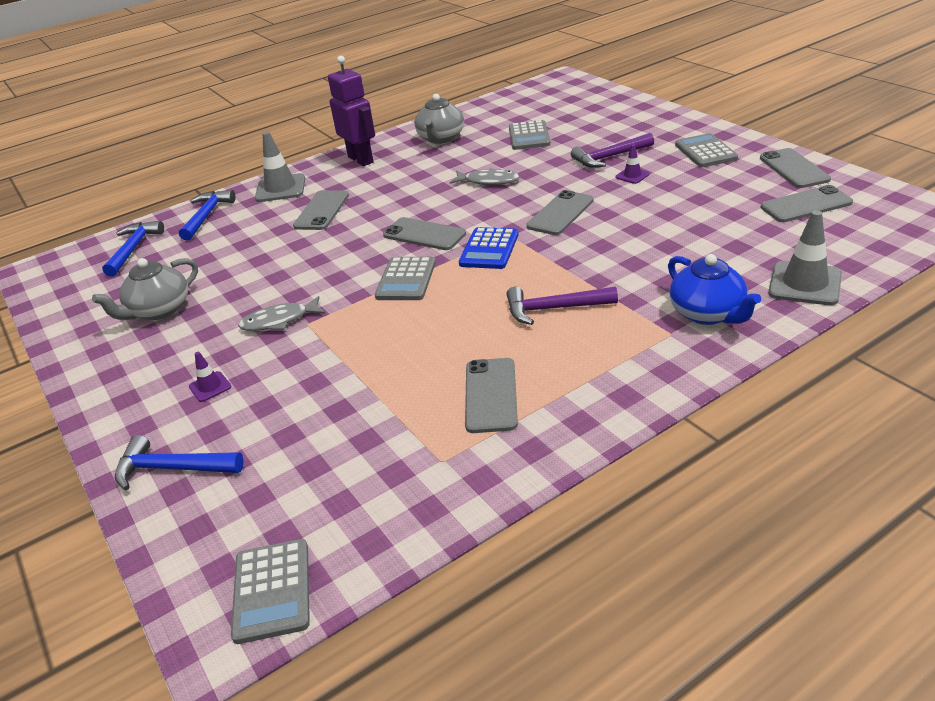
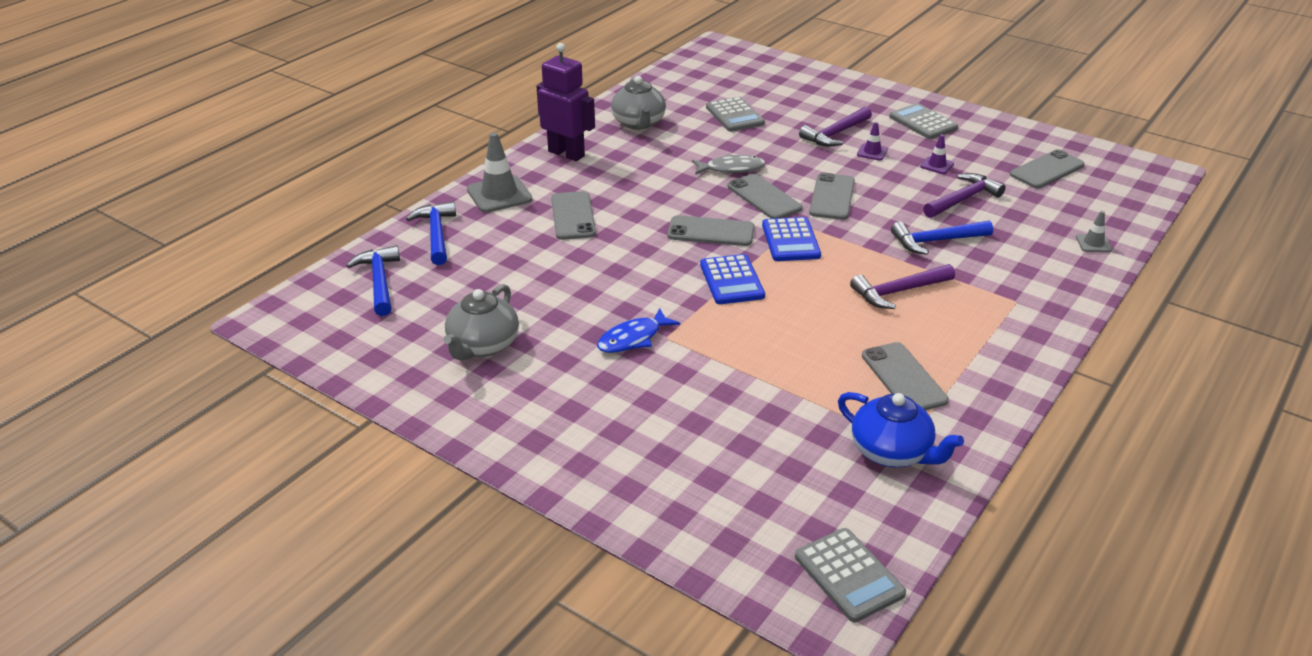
camera: 25 degrees left, 0 degrees up
blue hammer [115,435,244,490] -> blue hammer moved to [891,220,993,255]
purple traffic cone [189,352,231,402] -> purple traffic cone moved to [920,135,954,174]
grey fish [238,296,325,331] -> blue fish [597,308,680,353]
grey calculator [375,257,436,300] -> blue calculator [700,254,765,304]
blue teapot [668,254,761,325] -> blue teapot moved to [838,392,964,467]
grey phone [760,148,831,188] -> grey phone moved to [727,174,803,219]
grey traffic cone [768,210,842,305] -> grey traffic cone [1076,211,1112,252], size x0.52
none -> purple hammer [923,173,1006,218]

